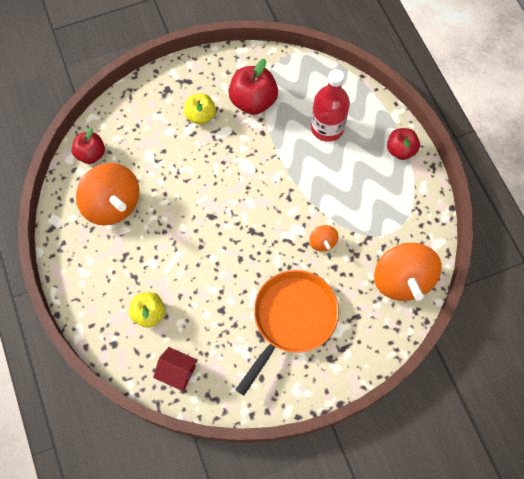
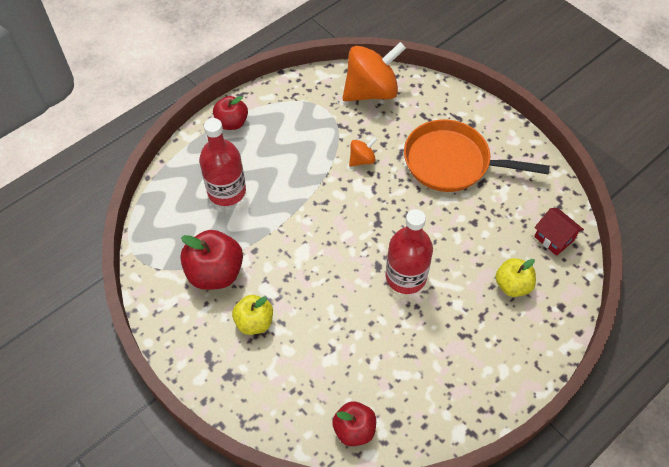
camera: 110 degrees left, 10 degrees down
orange spinning top [76,163,139,226] -> none
red house [153,347,198,391] -> red house turned 45 degrees counterclockwise [534,208,584,256]
none -> red bottle [385,209,433,294]

